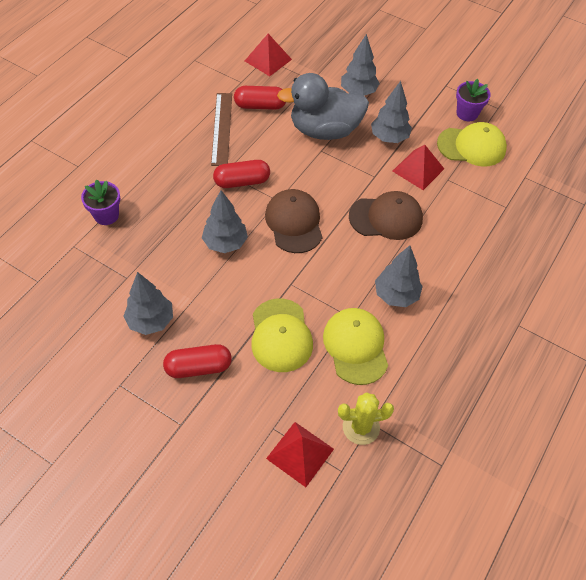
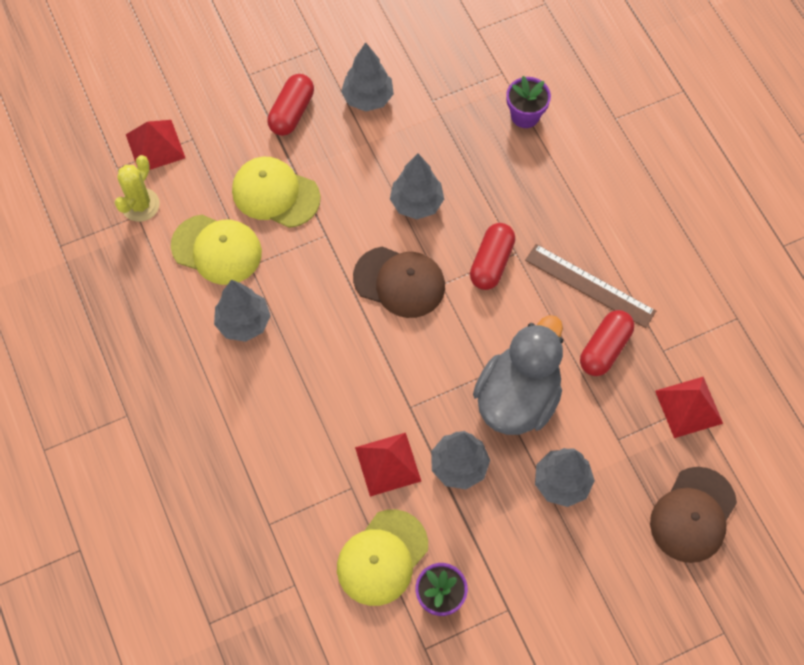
camera: 125 degrees right, 10 degrees up
brown cap [349,191,423,240] -> brown cap moved to [650,467,737,563]

